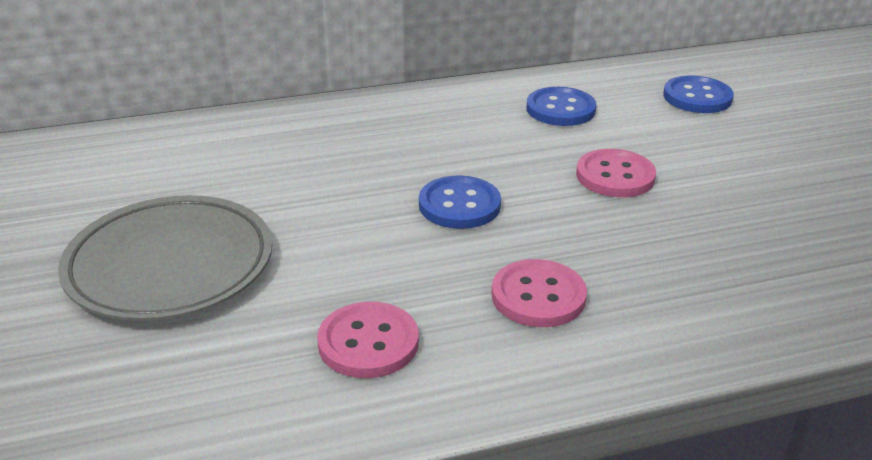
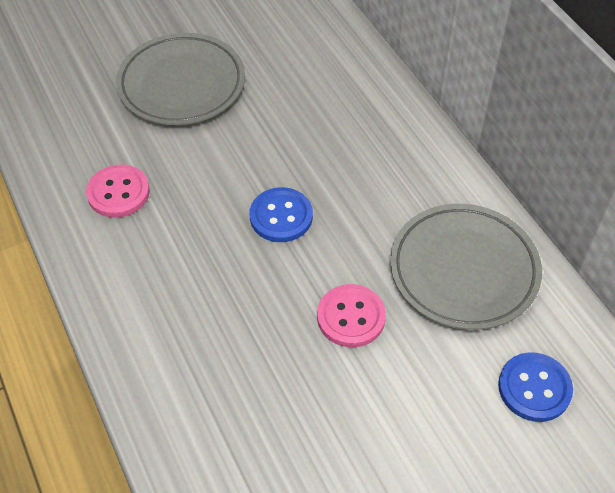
camera: 80 degrees right, 20 degrees up
pink button [491,259,587,327] -> none
blue button [526,87,596,126] -> grey plate [390,204,542,330]

